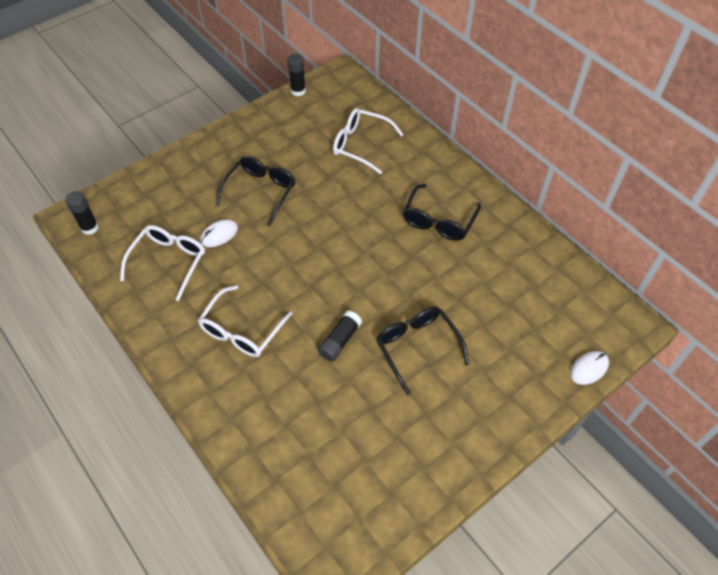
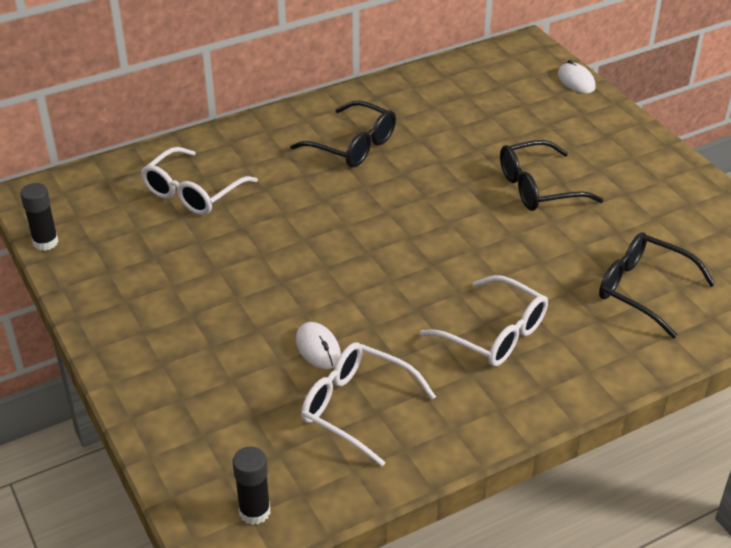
camera: 80 degrees left, 15 degrees down
black glasses [216,156,296,227] -> black glasses moved to [599,232,715,339]
black glue stick [318,310,362,362] -> none

